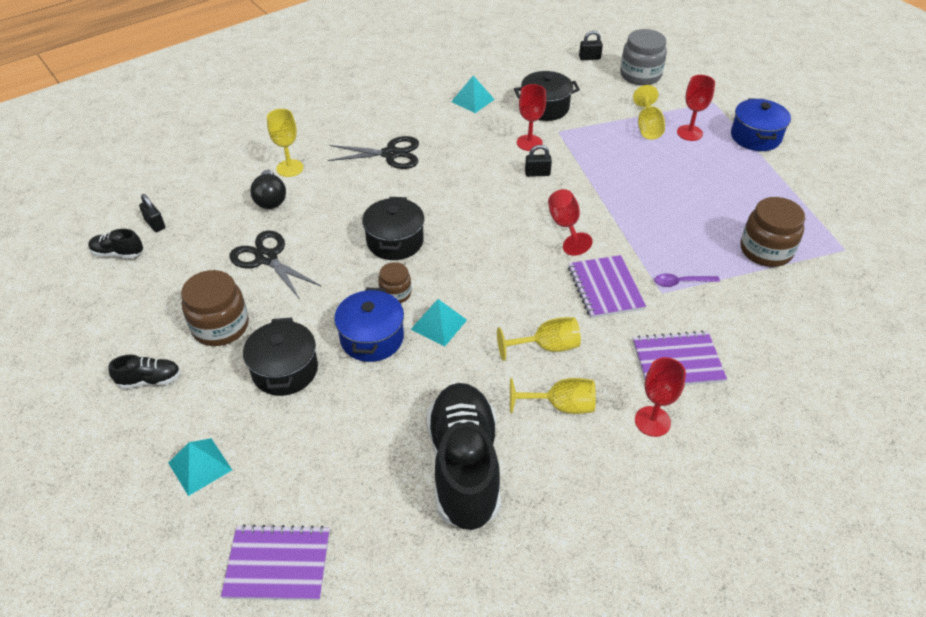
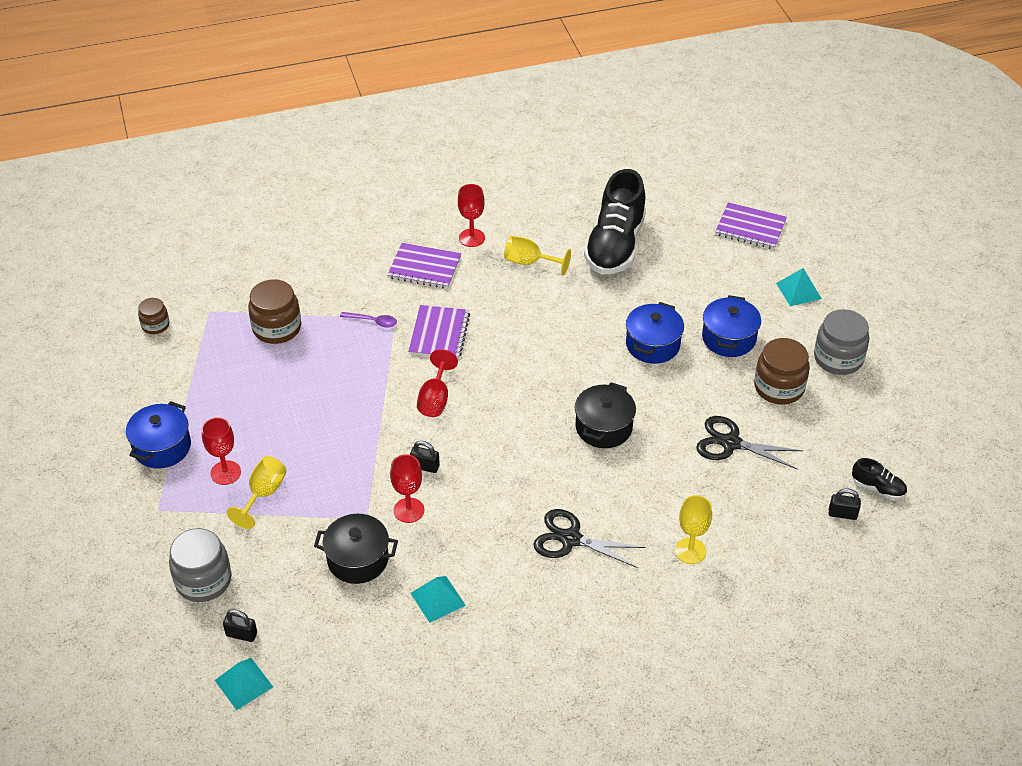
camera: 160 degrees left, 0 degrees up
black shoe [108,355,181,389] -> grey jar [814,309,869,375]
black padlock [139,194,165,232] -> black padlock turned 60 degrees counterclockwise [829,489,861,520]
black scissors [229,230,322,298] -> black scissors turned 135 degrees clockwise [696,416,803,469]
black pot [243,317,318,396] -> blue pot [702,295,761,357]
black light bulb [250,170,286,209] -> none
brown jar [378,262,412,303] -> brown jar moved to [138,298,169,334]
turquoise pyramid [410,299,467,346] -> turquoise pyramid moved to [215,658,273,710]
yellow goblet [497,317,581,361] -> none

